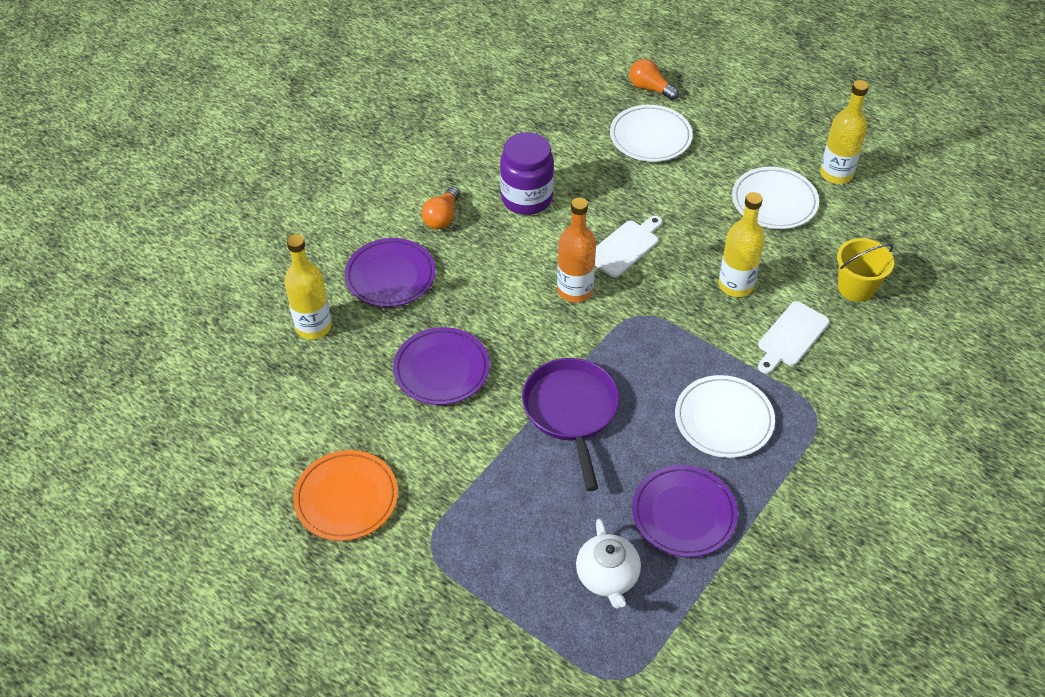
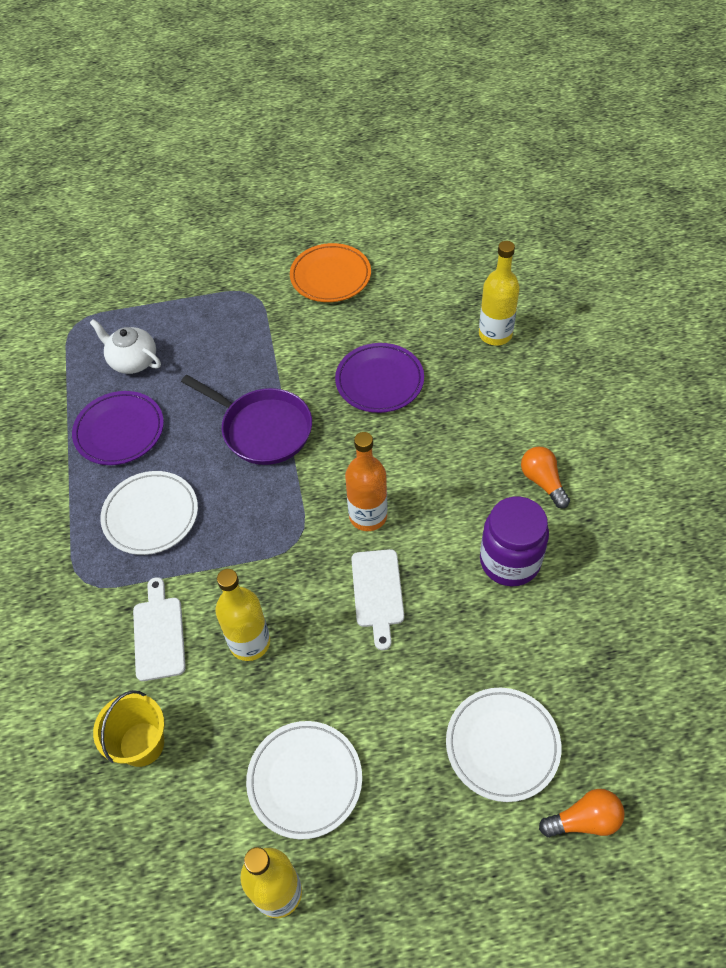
camera: 135 degrees right, 5 degrees up
purple plate [345,238,436,307] -> none

